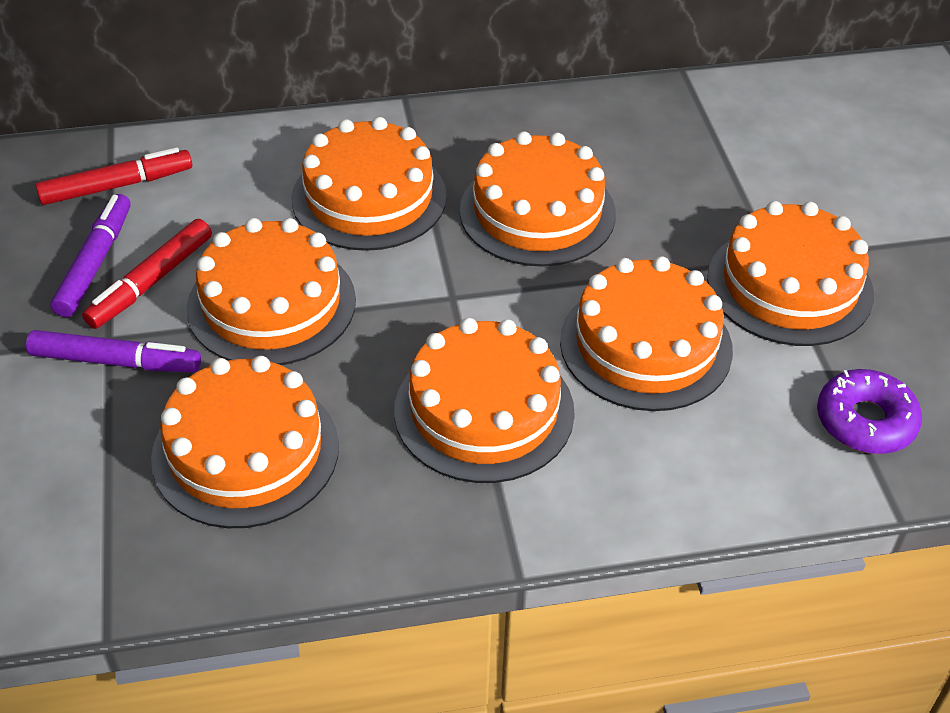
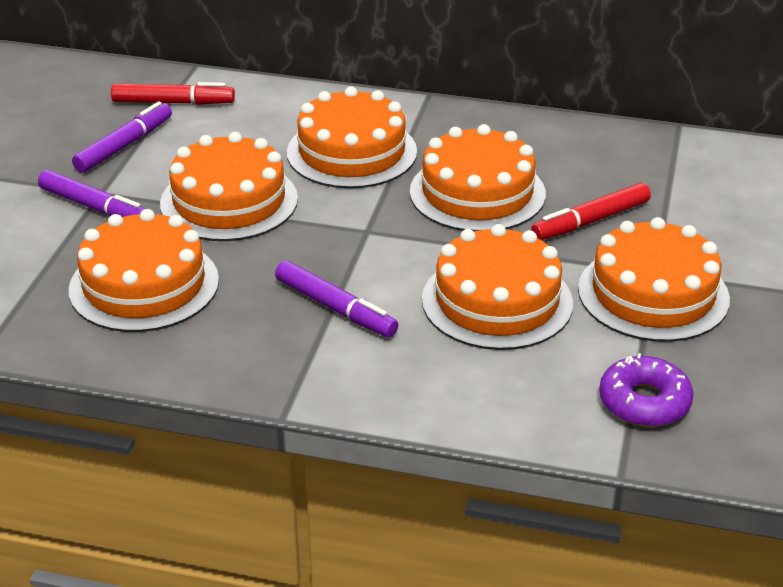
camera: 25 degrees right, 10 degrees down
red marker [82,219,212,329] -> red marker moved to [531,183,651,240]
orange cake [394,318,575,483] -> purple marker [275,261,398,337]

